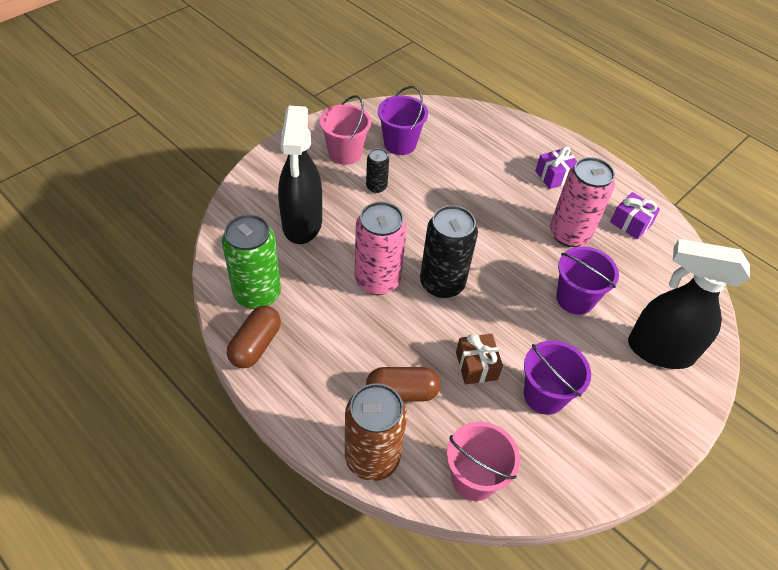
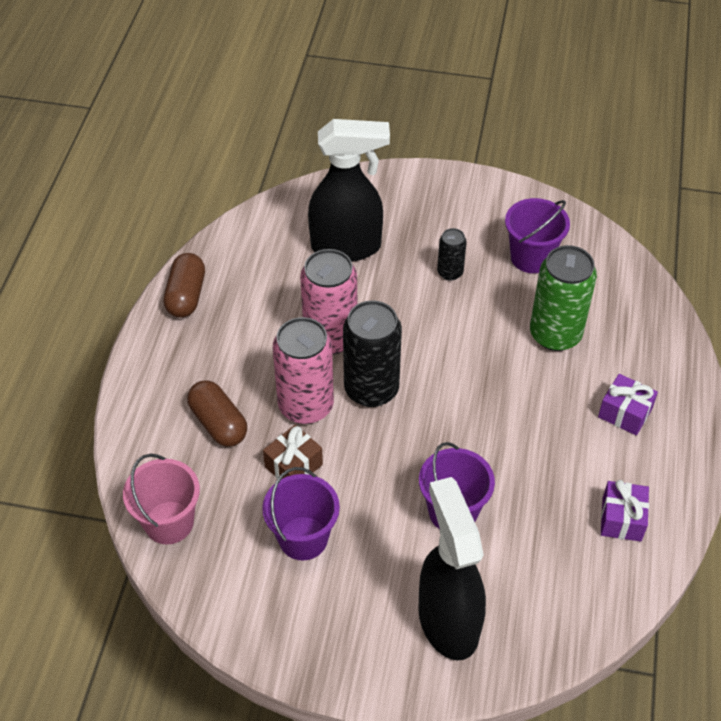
camera: 60 degrees right, 0 degrees up
green can [222,214,281,309] -> green can moved to [530,245,597,351]
brown capsule [227,306,281,368] -> brown capsule turned 75 degrees counterclockwise [163,253,205,318]
black spray bottle [278,106,322,244] -> black spray bottle turned 150 degrees counterclockwise [308,119,390,262]
pink bucket [320,95,371,165] -> none
brown can [345,383,407,481] -> none
pink can [550,157,615,247] -> pink can moved to [273,317,334,424]

